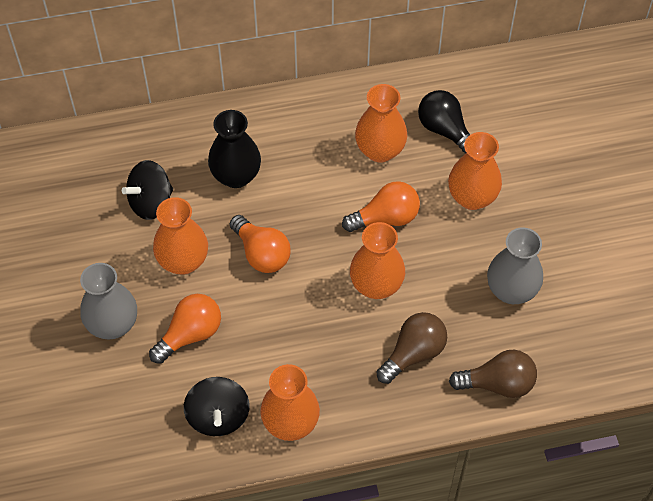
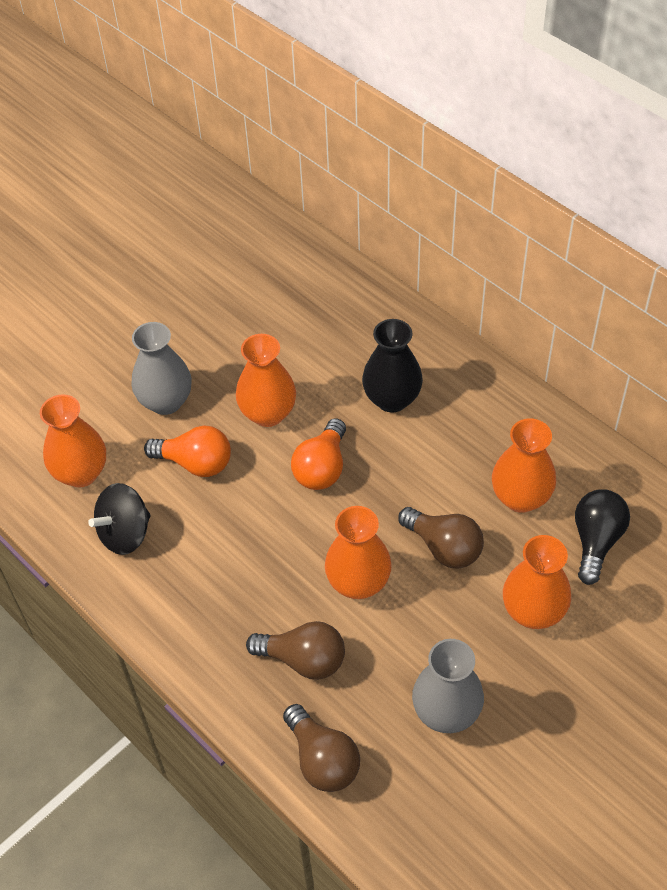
camera: 60 degrees right, 5 degrees down
black spinning top [122,160,173,220] -> none
orange vase [260,364,320,441] -> orange vase moved to [40,394,106,487]
orange light bulb [342,181,420,232] -> brown light bulb [398,507,484,569]

